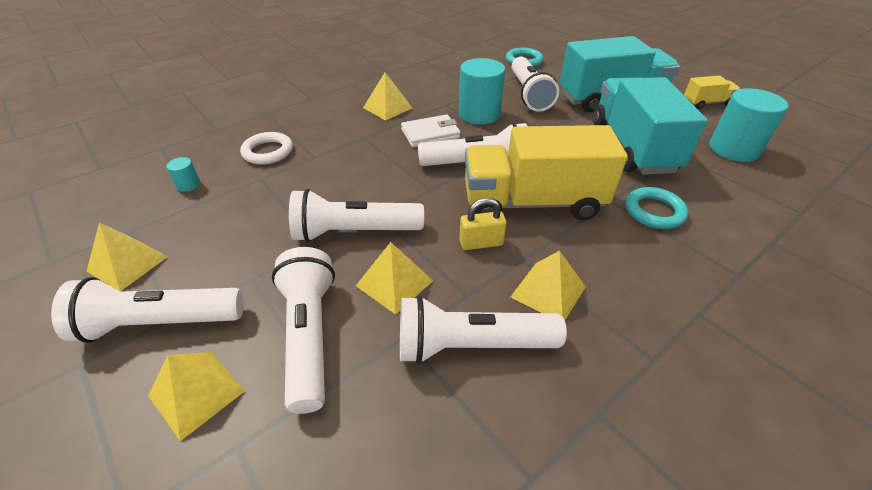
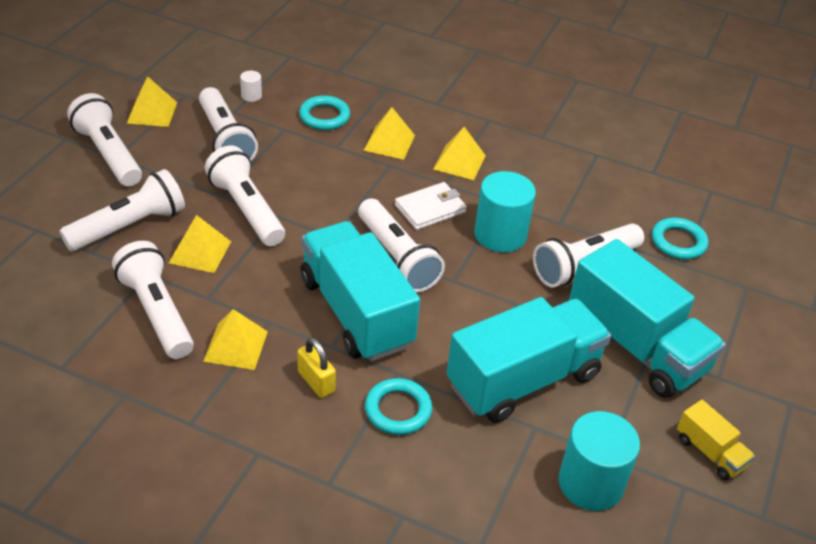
camera: 60 degrees right, 0 degrees up
yellow pyramid [148,352,245,441] -> yellow pyramid moved to [363,107,415,160]
turquoise cylinder [166,157,201,192] -> white cylinder [240,71,262,102]
white ring [240,132,293,164] -> turquoise ring [299,95,350,130]
white wallet [401,114,461,147] -> white wallet turned 75 degrees counterclockwise [395,182,467,230]
yellow padlock [459,198,507,250] -> yellow padlock moved to [297,337,336,398]
yellow truck [465,125,627,220] -> turquoise truck [300,221,420,362]
none -> white flashlight [199,87,258,161]

